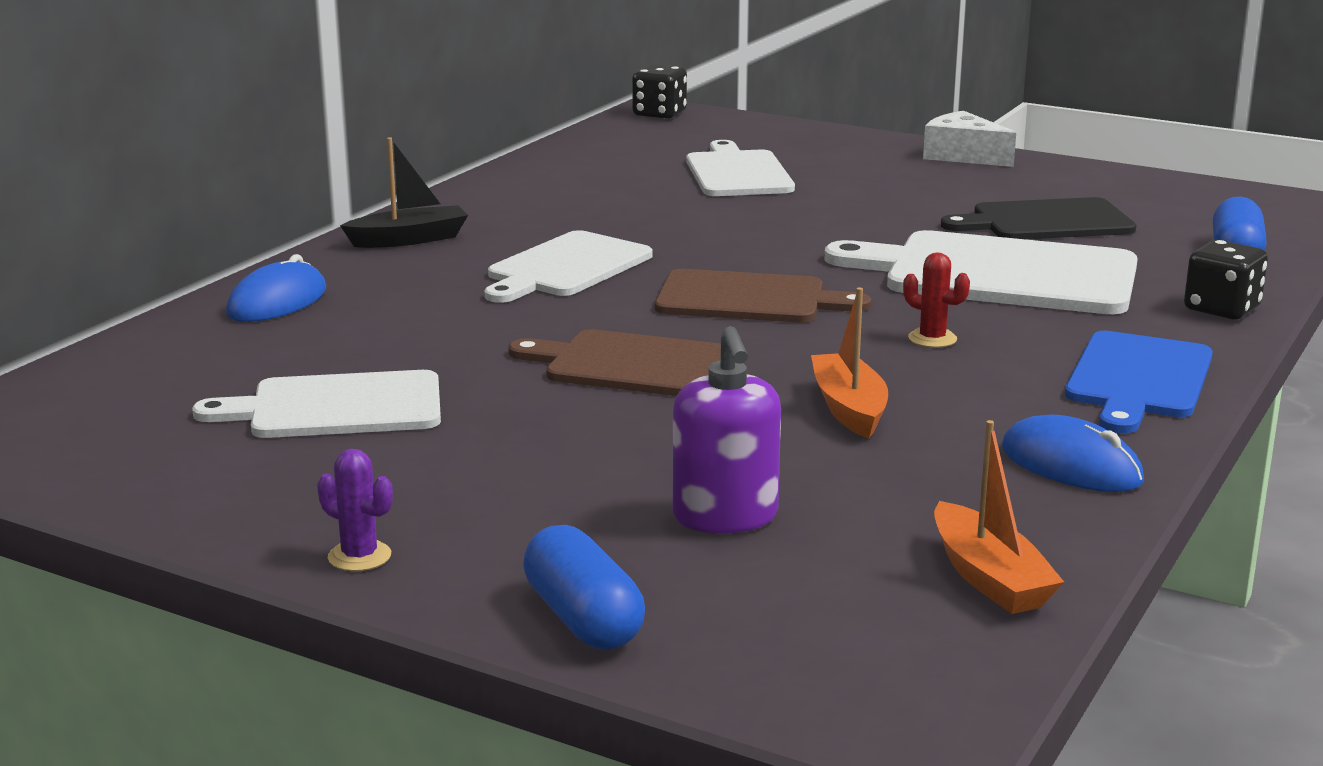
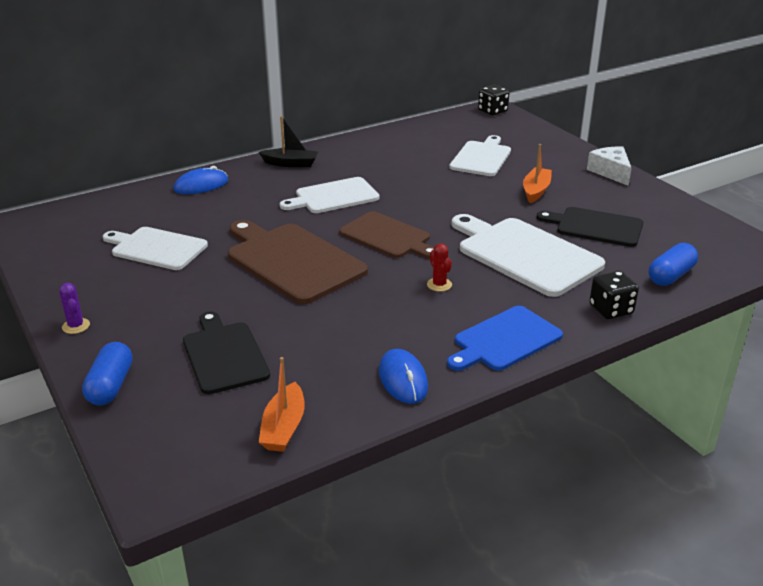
camera: 30 degrees right, 10 degrees up
brown cutting board [509,329,721,396] -> brown cutting board [228,220,368,304], size x1.52
purple soap dispenser [673,326,781,533] -> black cutting board [183,311,270,394]
orange boat [811,287,888,439] -> orange boat moved to [523,144,552,203]

